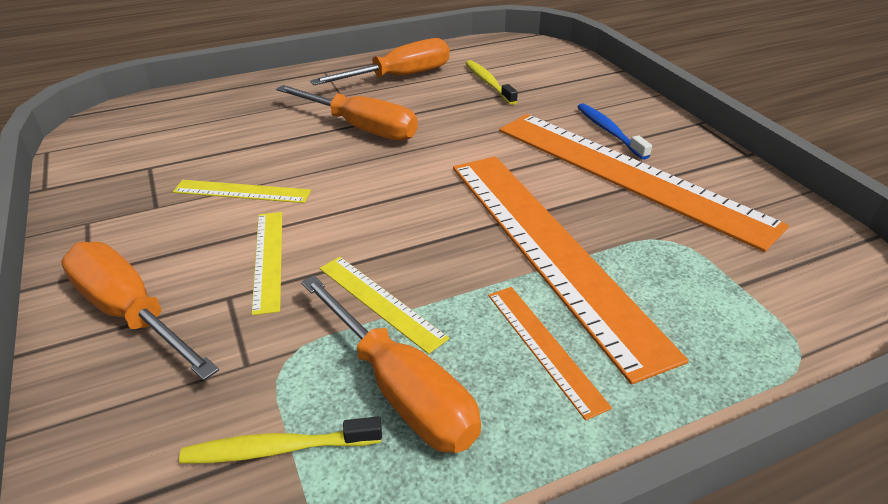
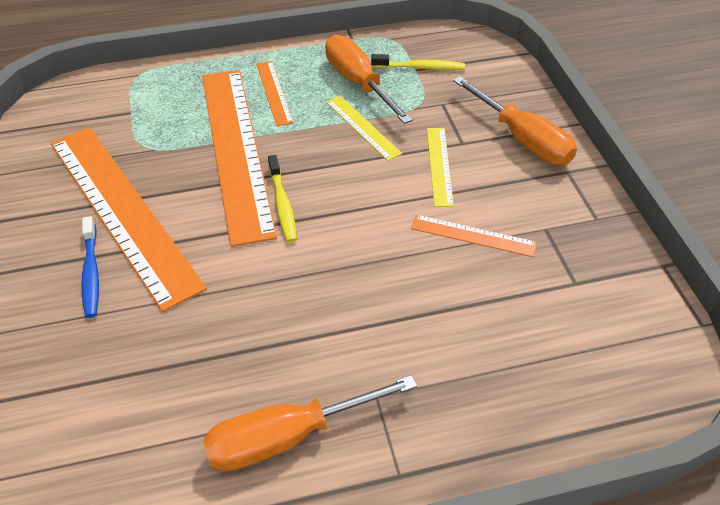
camera: 170 degrees left, 10 degrees up
yellow ruler [173,180,311,203] -> orange ruler [411,215,537,257]
orange screwdriver [276,85,418,141] -> none
yellow toothbrush [465,60,518,105] -> yellow toothbrush moved to [268,155,297,243]

